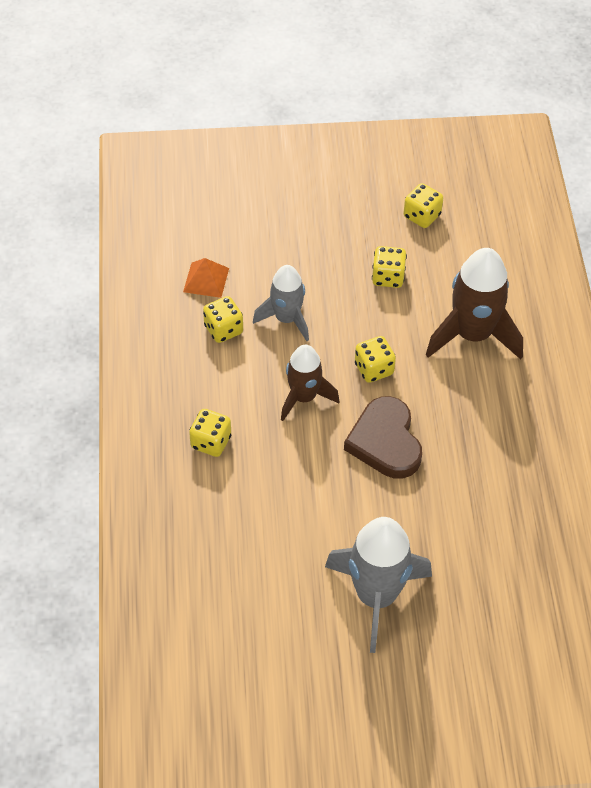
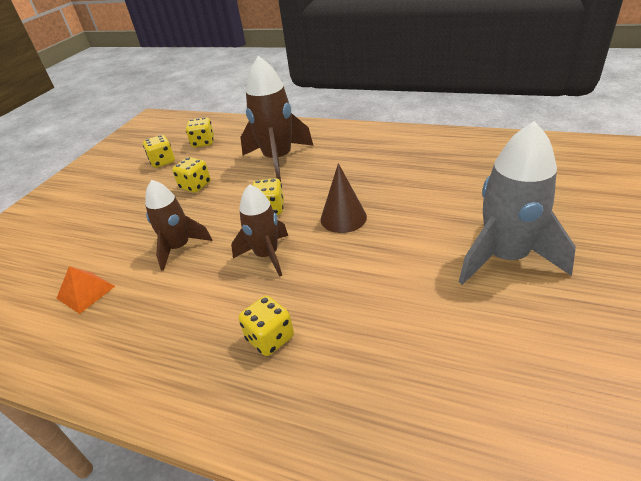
camera: 60 degrees left, 15 degrees down
yellow dice [203,296,243,343] -> yellow dice moved to [186,117,214,147]
grey rocket [253,265,309,341] -> brown rocket [145,180,212,271]
brown heart [344,396,422,479] -> brown cone [321,163,367,233]

